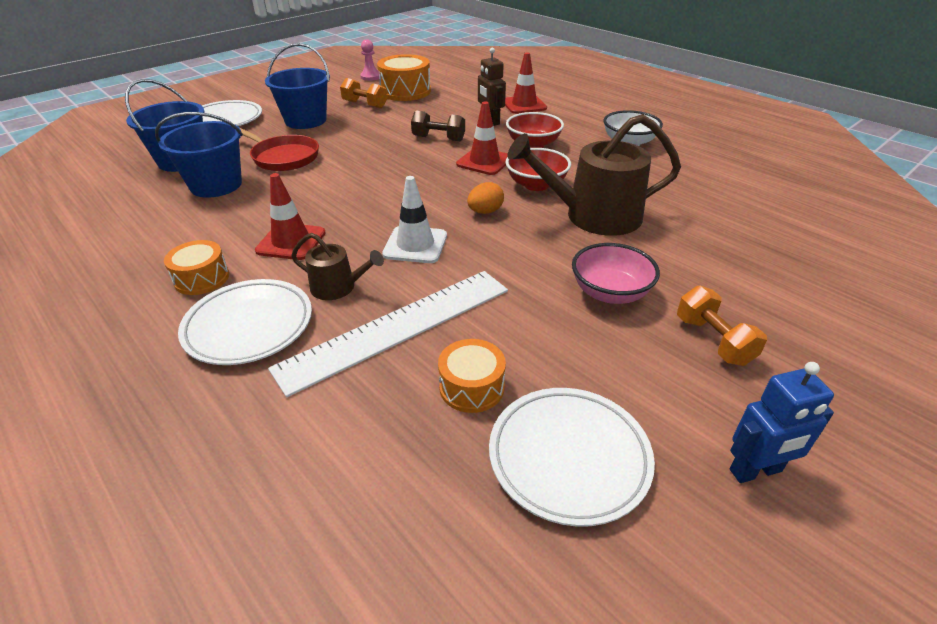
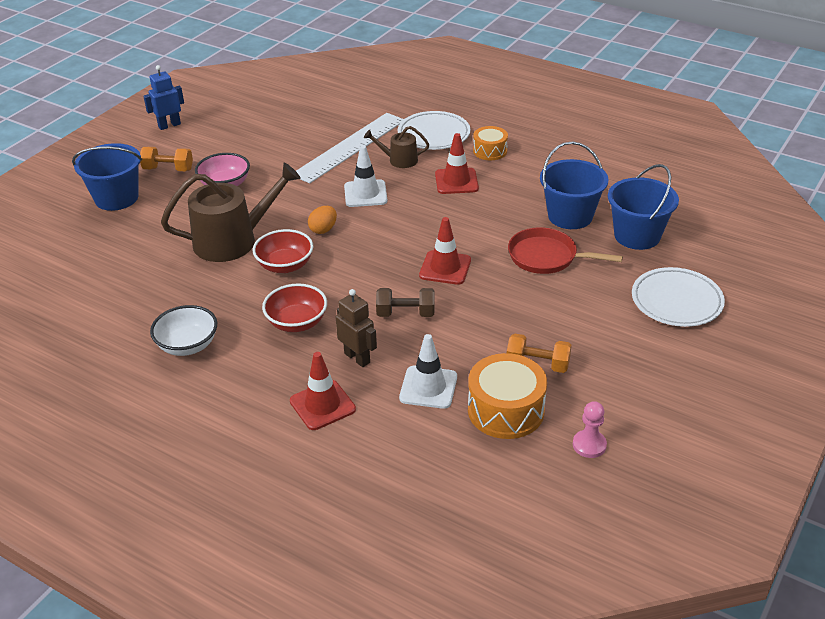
camera: 165 degrees right, 0 degrees up
blue bucket [265,43,330,129] -> blue bucket moved to [72,143,142,211]
orange drum [438,339,506,413] -> none
red traffic cone [456,101,508,175] -> red traffic cone moved to [419,217,471,285]
white plate [489,388,655,527] -> none
orange dumbbell [677,286,767,366] -> orange dumbbell turned 45 degrees counterclockwise [140,147,193,171]
none -> white traffic cone [399,334,457,409]

